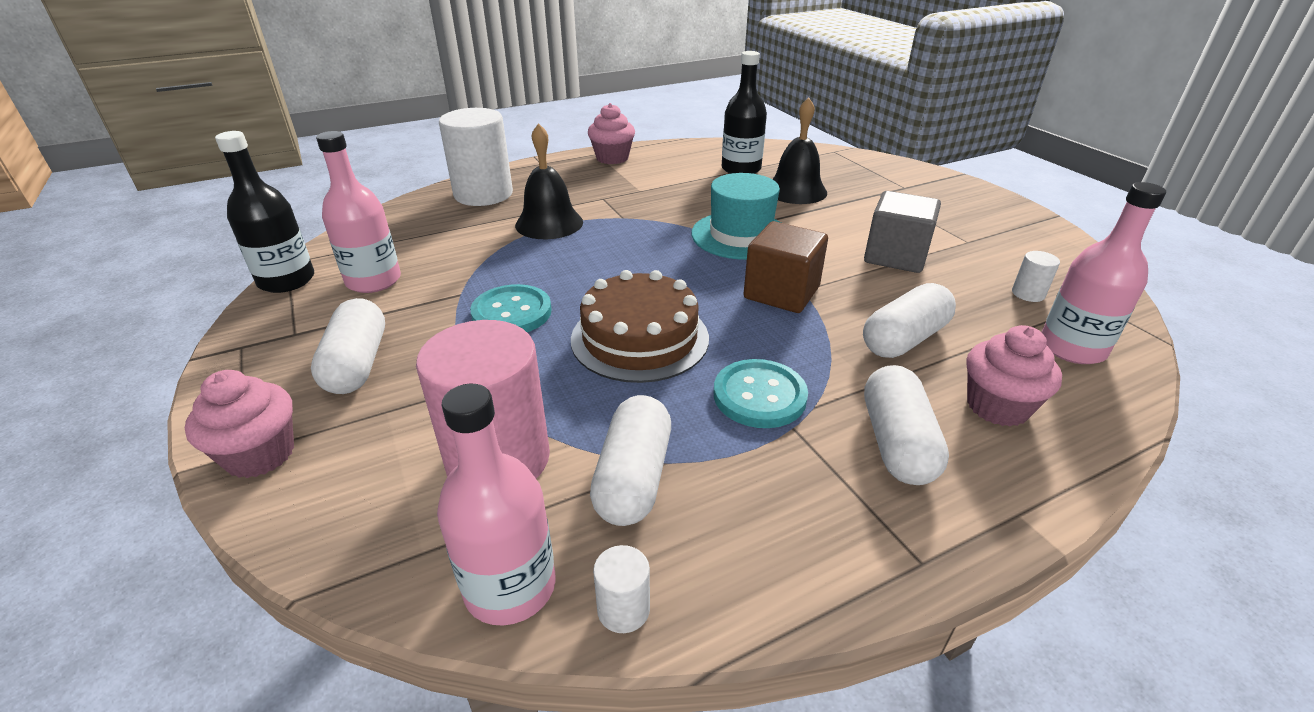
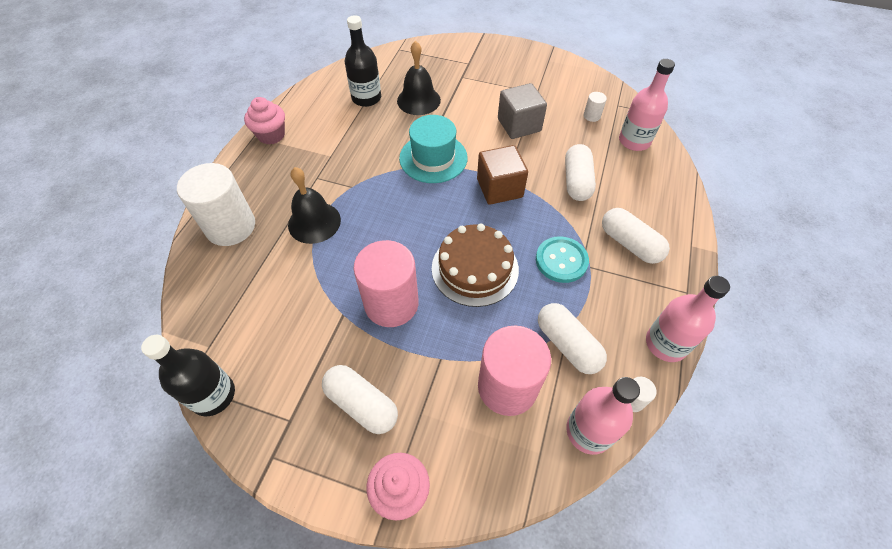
camera: 45 degrees left, 20 degrees up
pink bottle [316,131,401,293] -> pink bottle moved to [646,276,730,362]
turquoise button [470,284,552,332] -> pink cylinder [354,240,419,327]
pink cupcake [966,325,1062,427] -> none

